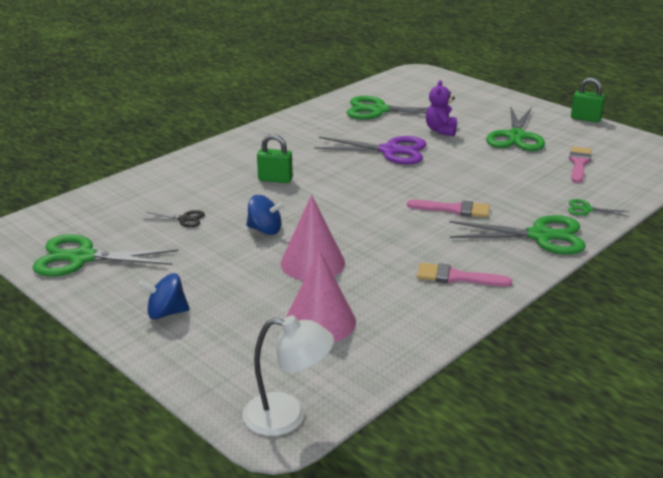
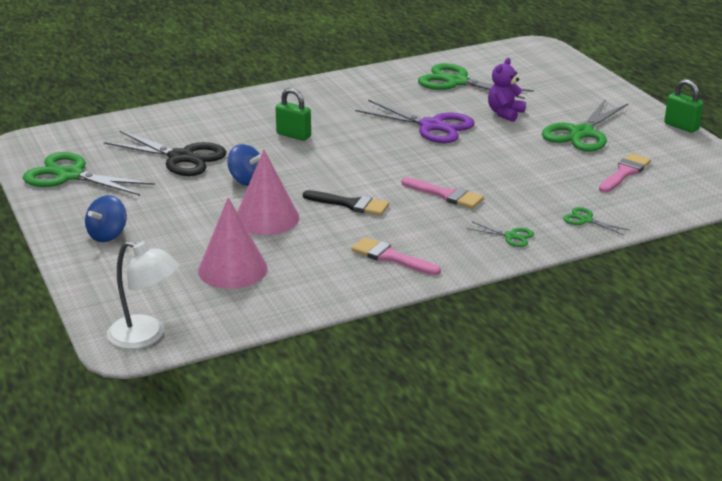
camera: 20 degrees right, 0 degrees up
blue spinning top [138,273,190,319] -> blue spinning top turned 75 degrees counterclockwise [85,195,127,242]
black scissors [146,210,205,227] -> black scissors [104,131,226,176], size x2.14
green scissors [449,215,586,255] -> green scissors [466,221,534,247], size x0.47
none -> black brush [303,190,389,216]

